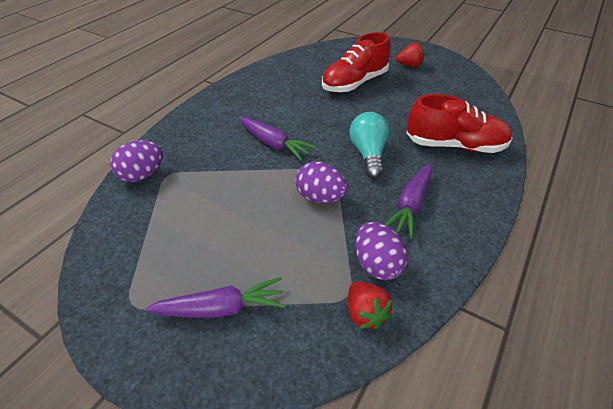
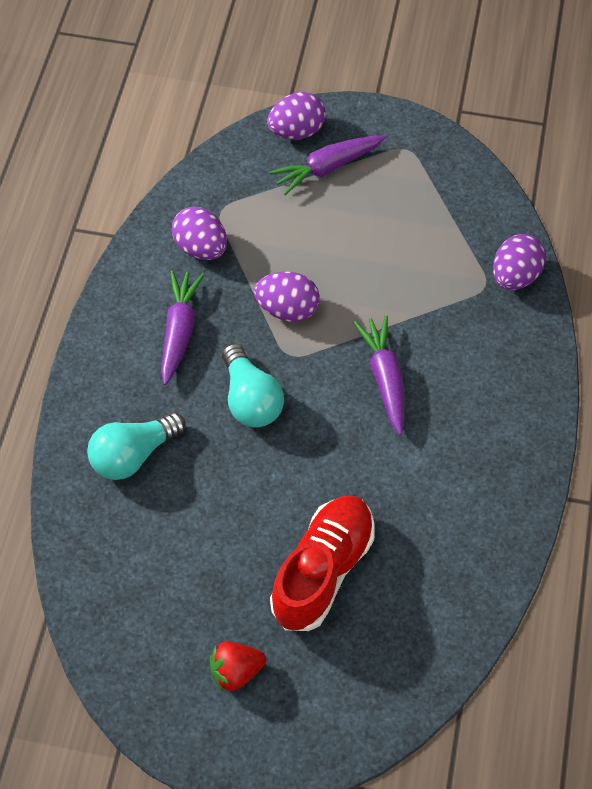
camera: 160 degrees right, 15 degrees up
purple carrot [239,117,316,160] -> purple carrot turned 60 degrees clockwise [353,316,405,435]
red strawberry [348,282,392,329] -> none
red shoe [406,94,513,153] -> turquoise light bulb [87,412,186,480]
none -> purple egg [267,92,326,140]

